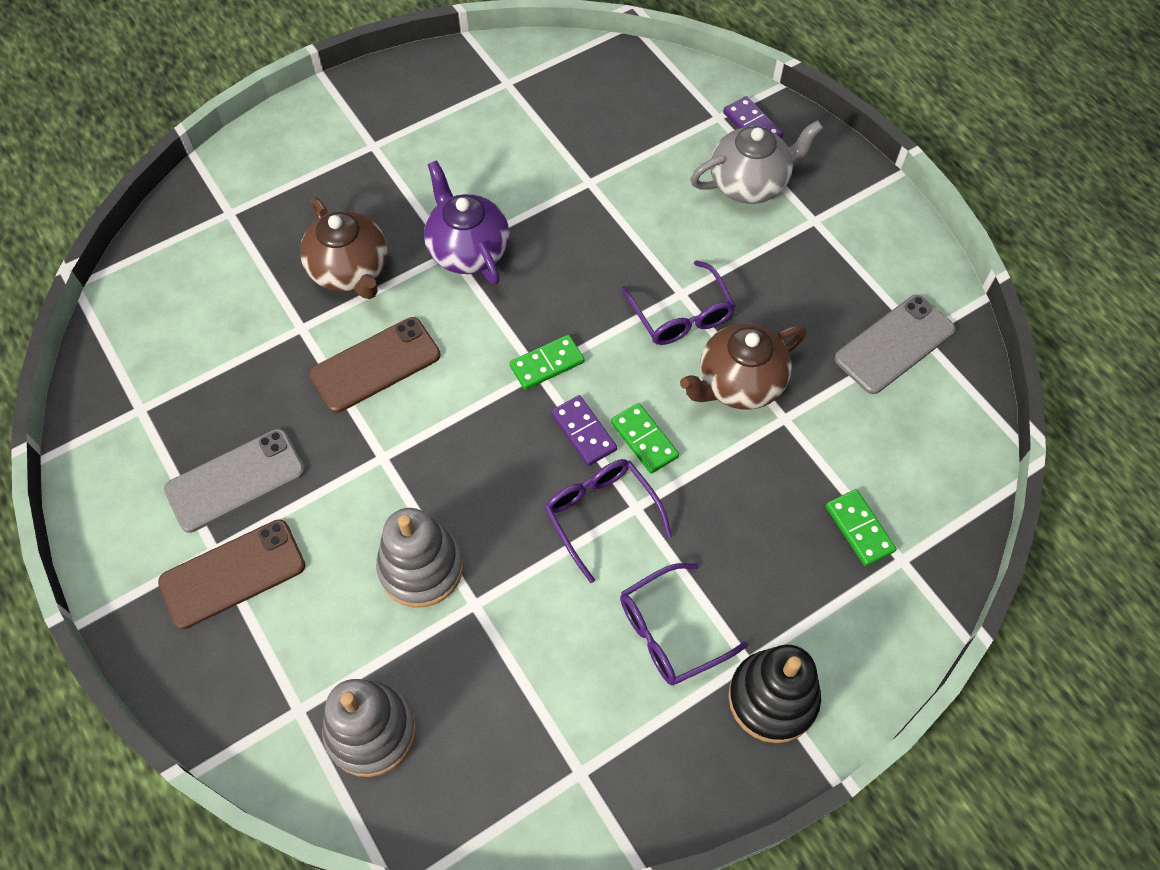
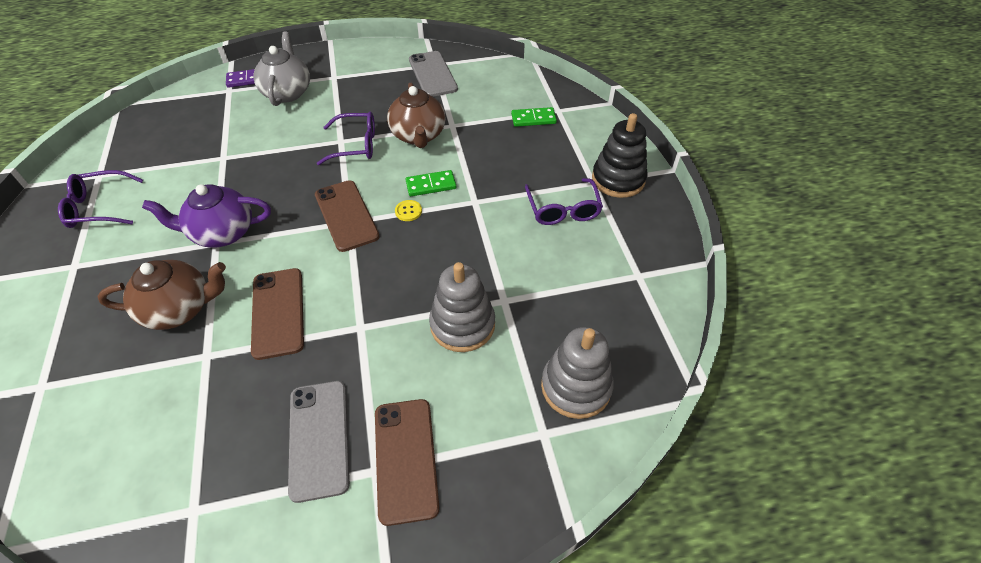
camera: 70 degrees left, 10 degrees down
green domino [510,335,585,390] -> brown phone [315,180,380,252]
purple glasses [544,459,672,583] -> purple glasses moved to [58,170,143,228]
purple domino [551,395,617,466] -> yellow button [395,200,422,221]

